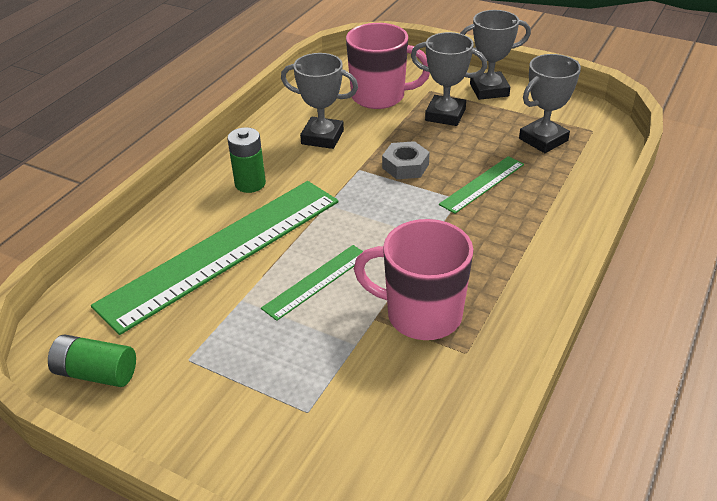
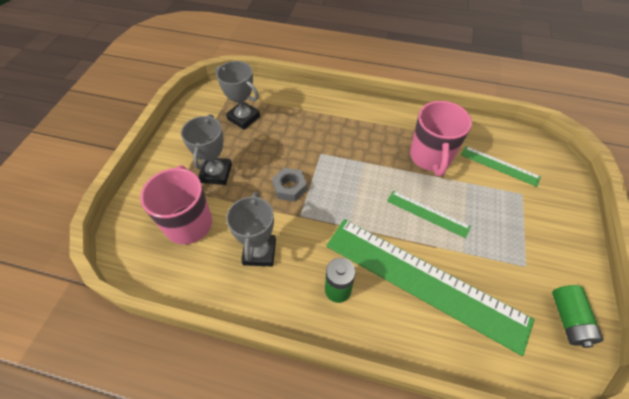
camera: 105 degrees left, 15 degrees up
green ruler [439,156,524,214] -> green ruler moved to [461,146,541,187]
grey trophy [460,10,531,100] -> none

